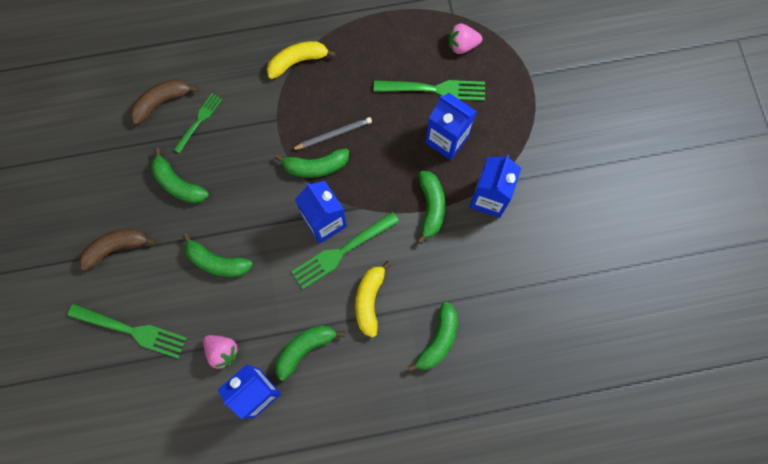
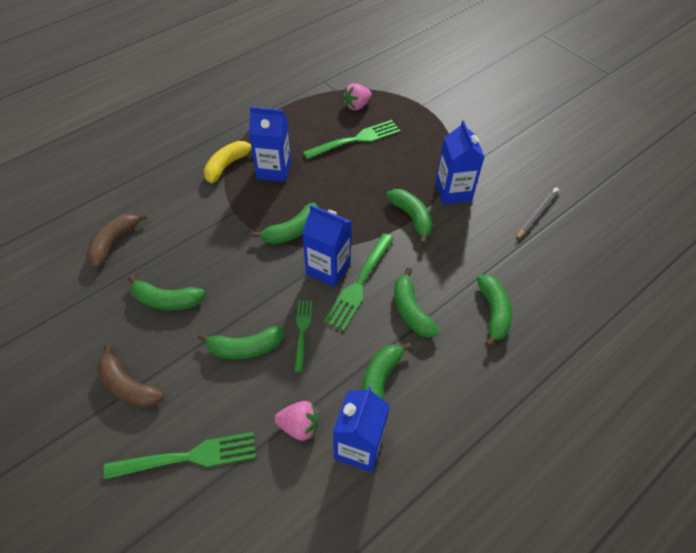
camera: 30 degrees left, 20 degrees down
brown banana [79,229,155,271] -> brown banana turned 90 degrees counterclockwise [97,344,164,408]
green fork [173,93,222,153] -> green fork moved to [294,300,313,372]
grey pencil [292,117,372,150] -> grey pencil moved to [516,187,559,240]
yellow banana [355,261,391,338] -> green banana [394,268,439,338]
blue carton [425,93,477,160] -> blue carton moved to [249,107,291,182]

